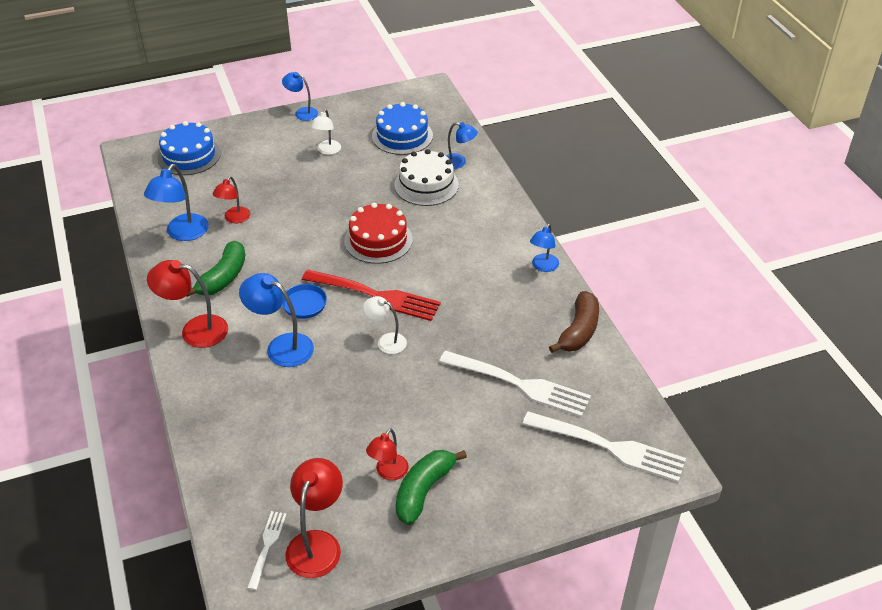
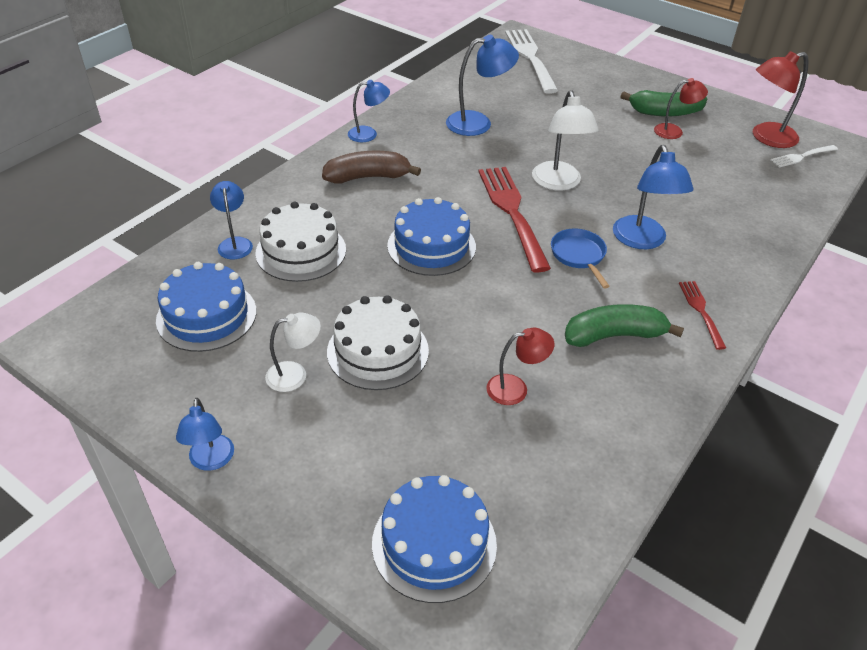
camera: 125 degrees left, 0 degrees up
blue lamp [144,164,209,241] -> blue lamp moved to [446,35,519,136]
red lamp [147,260,228,348] -> red fork [679,281,726,350]
red cake [344,203,413,264] -> blue cake [387,197,476,276]
white lamp [363,296,407,354] -> white lamp [532,90,599,191], size x1.59
white fork [439,351,591,417] -> none
brown banana [549,291,599,353] -> brown banana moved to [322,151,421,184]
none -> white cake [327,295,429,390]

